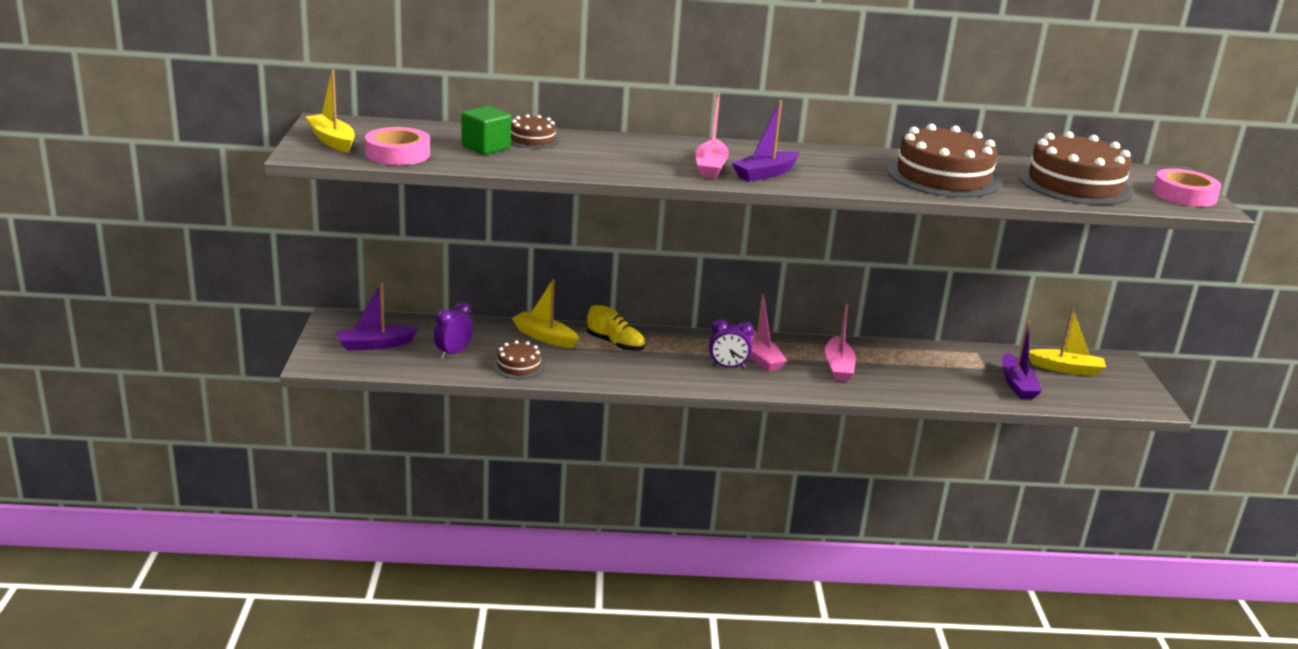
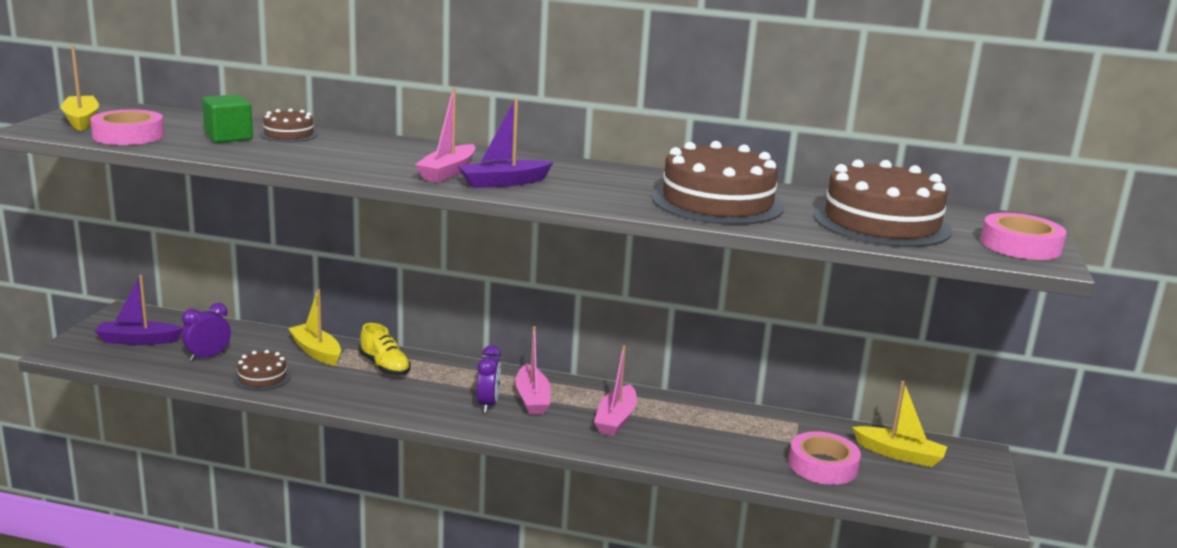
camera: 15 degrees right, 5 degrees down
purple clock [709,319,754,369] -> purple clock turned 105 degrees counterclockwise [477,345,501,413]
purple boat [1002,321,1042,399] -> pink tape [789,431,861,485]

